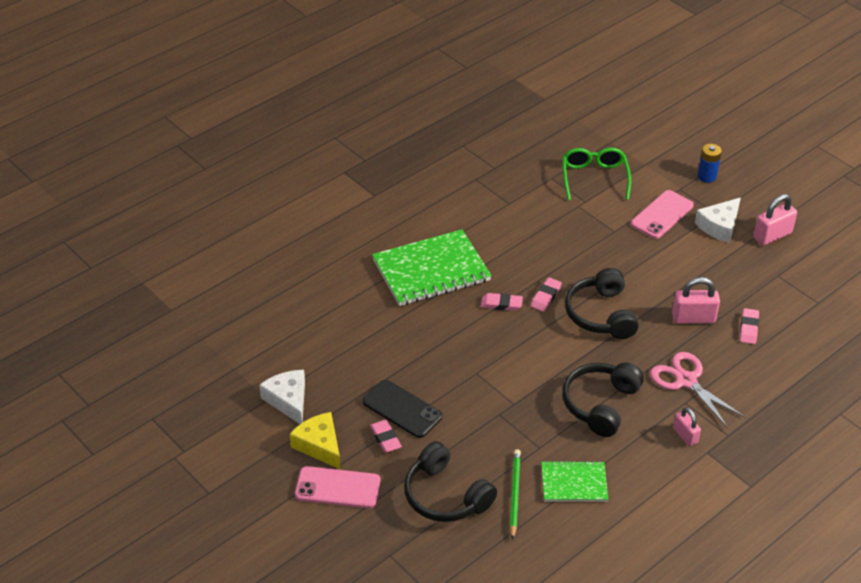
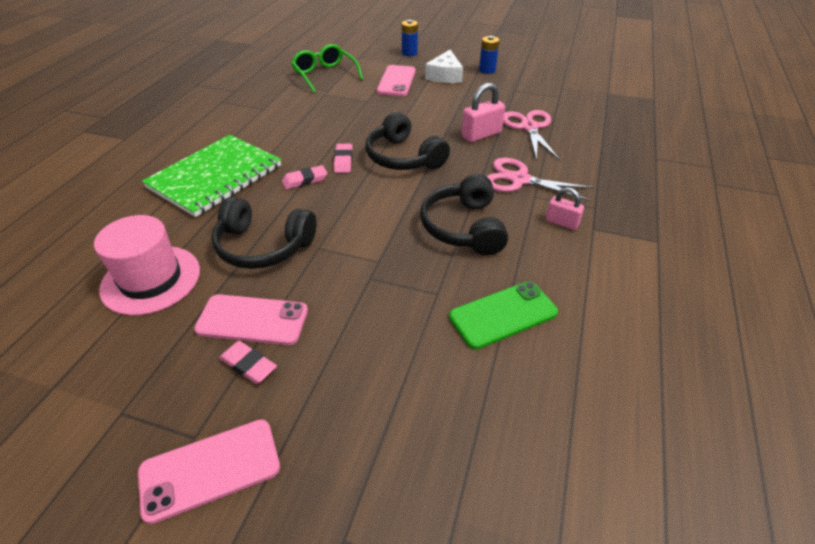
camera: 30 degrees left, 0 degrees up
white cheese [259,370,305,424] -> none
yellow cheese [290,412,340,469] -> none
black phone [362,380,442,438] -> pink phone [194,294,308,345]
black headphones [404,441,497,522] -> black headphones moved to [211,197,316,269]
green pencil [510,449,521,540] -> none
green notebook [541,461,608,502] -> green phone [449,281,558,349]
pink eraser [740,308,759,344] -> pink scissors [503,110,560,161]
pink padlock [753,194,797,246] -> blue battery [479,36,499,74]
none -> pink hat [94,215,200,315]

